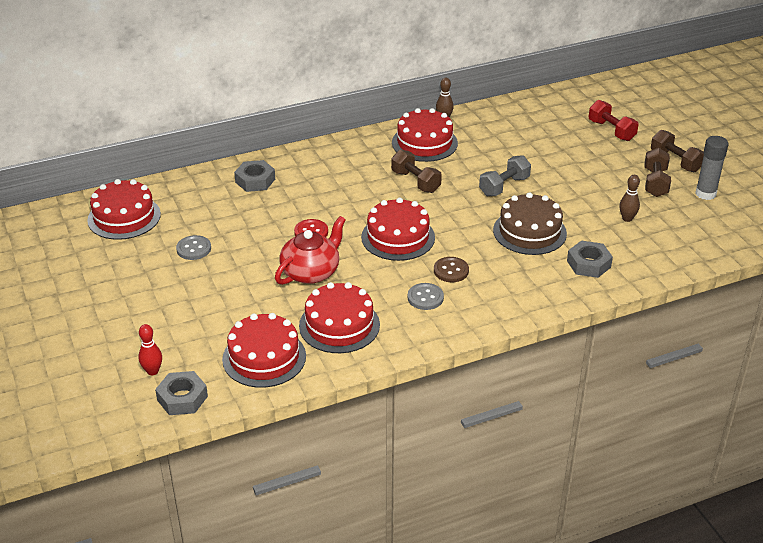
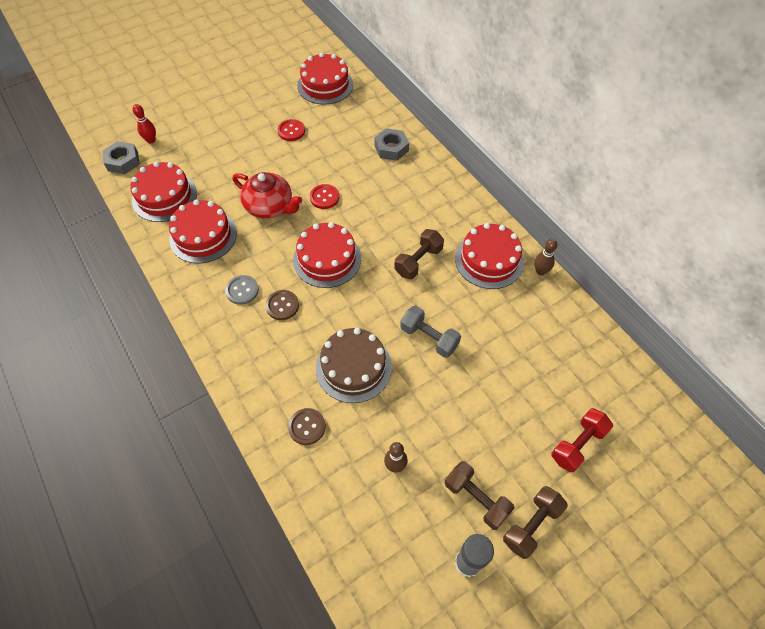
camera: 80 degrees right, 20 degrees up
grey button [176,235,211,260] -> red button [277,119,305,141]
grey nut [567,240,613,278] -> brown button [288,408,326,445]
brown dumbbell [644,148,671,197] -> brown dumbbell turned 45 degrees clockwise [445,461,515,530]

